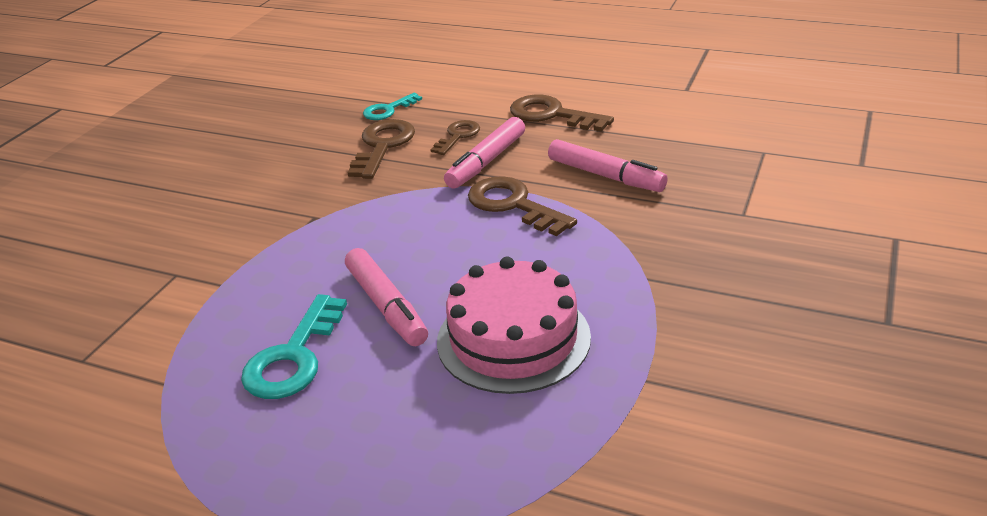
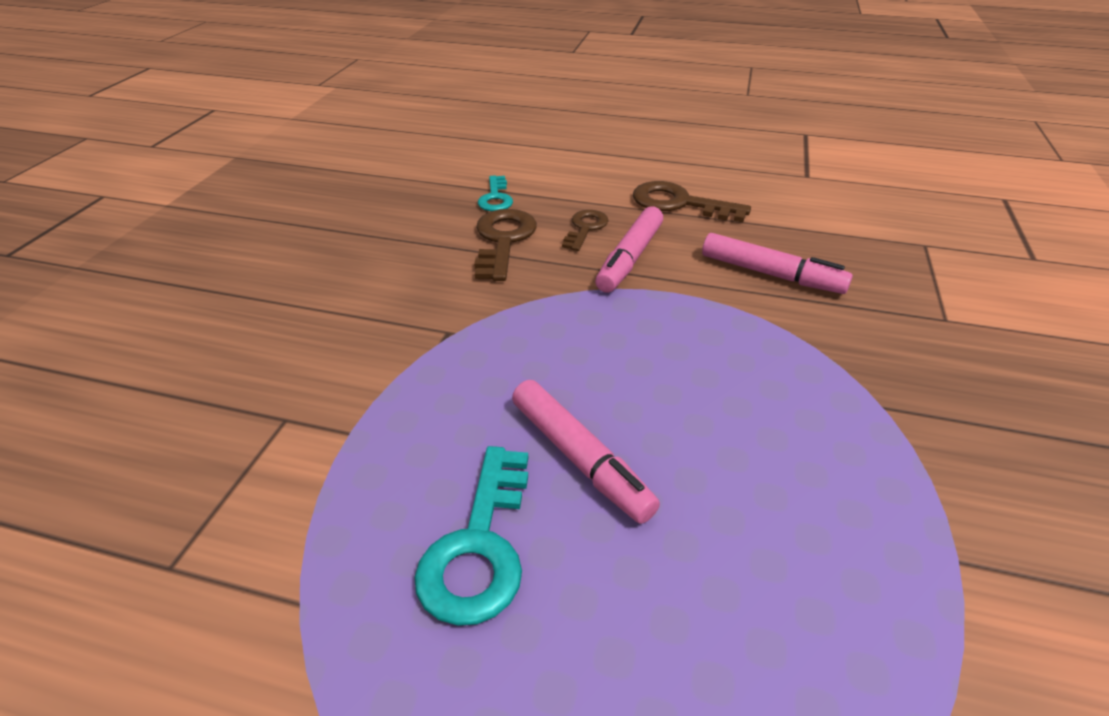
camera: 10 degrees left, 5 degrees up
turquoise key [363,93,422,120] -> turquoise key turned 45 degrees counterclockwise [478,176,513,211]
pink cake [437,257,591,394] -> none
brown key [468,176,577,236] -> none

